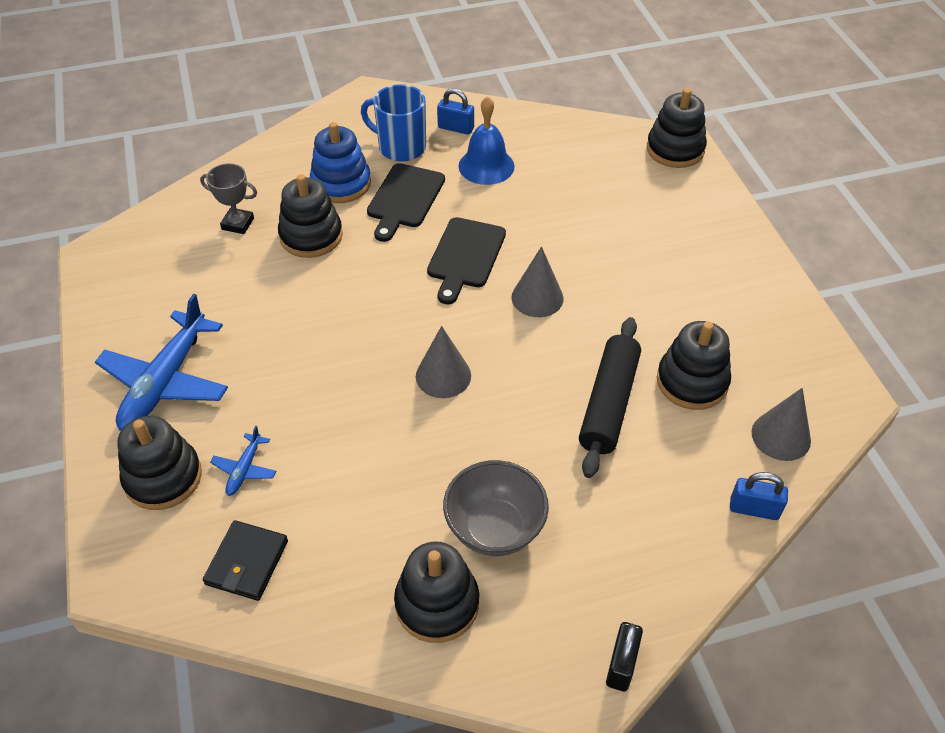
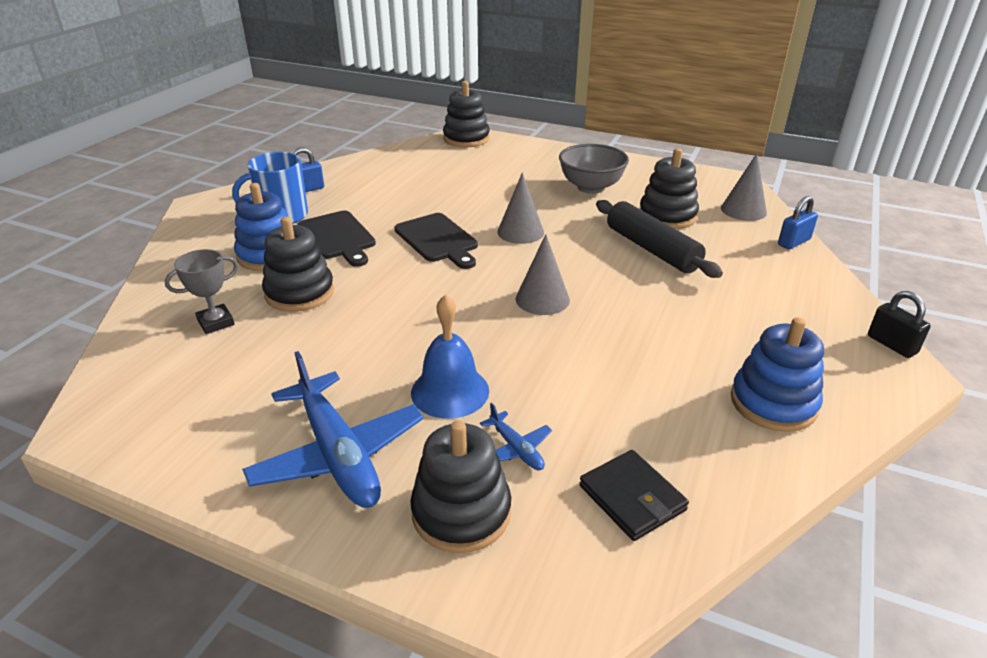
camera: 50 degrees left, 15 degrees down
black stacking toy [394,542,479,643] -> blue stacking toy [731,317,824,432]
grey bowl [443,460,549,556] -> grey bowl moved to [559,144,629,194]
blue bell [459,96,514,185] -> blue bell moved to [411,294,489,419]

